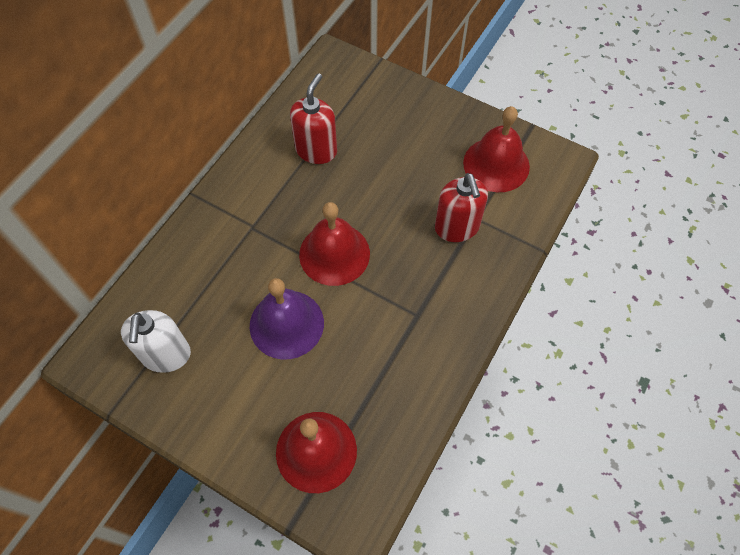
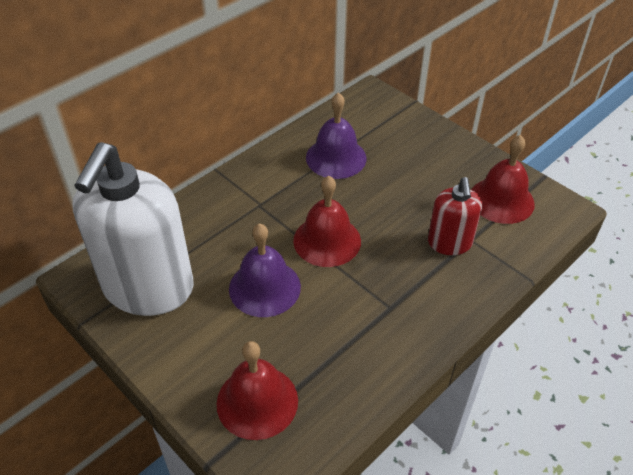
camera: 15 degrees right, 15 degrees down
white soap dispenser [121,310,191,373] -> white soap dispenser [73,142,194,316], size x1.97
red soap dispenser [290,73,337,164] -> purple bell [306,92,367,179]

